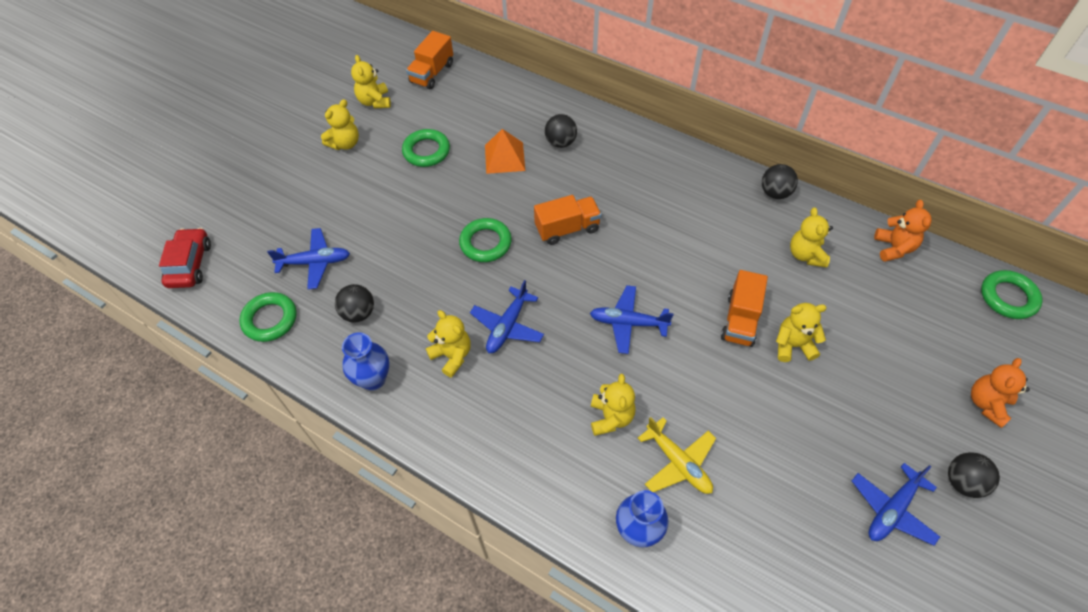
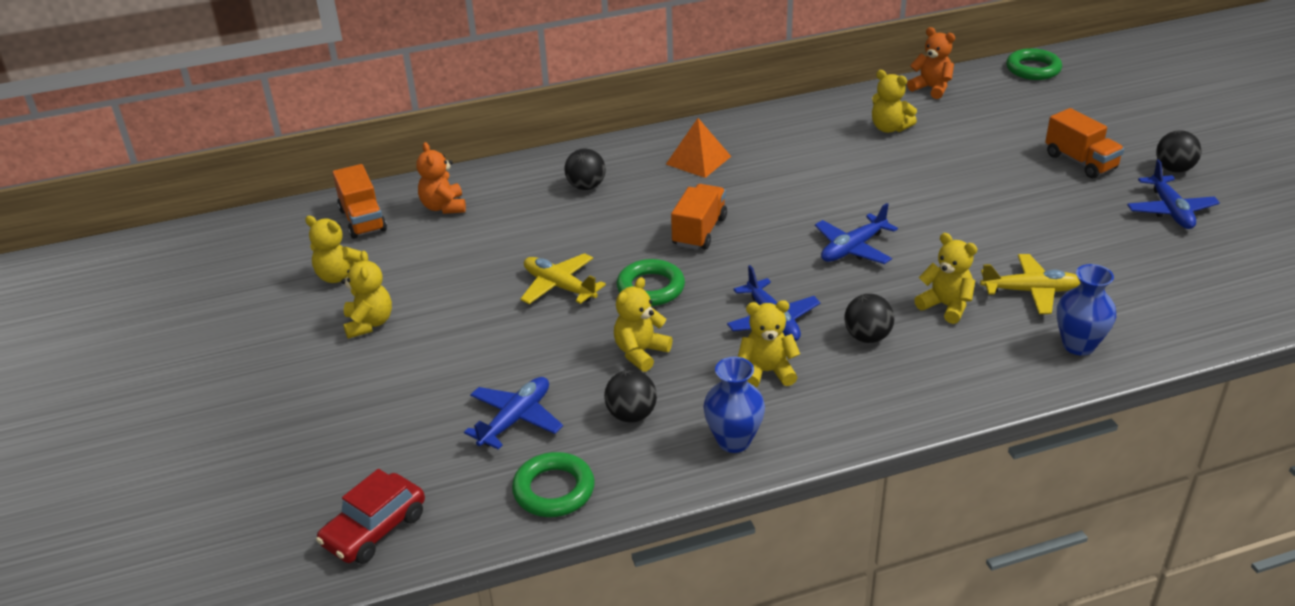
camera: 50 degrees left, 20 degrees down
red car [159,228,211,288] -> red car turned 90 degrees counterclockwise [316,469,425,564]
green ring [402,129,450,167] -> none
orange pyramid [485,129,525,174] -> orange pyramid moved to [666,118,731,178]
orange truck [721,270,768,347] -> orange truck moved to [1045,108,1124,179]
black ball [762,164,798,199] -> black ball moved to [844,294,895,343]
yellow teddy bear [776,303,826,362] -> yellow teddy bear moved to [614,277,673,372]
orange teddy bear [971,358,1030,428] -> orange teddy bear moved to [417,142,466,214]
none -> yellow plane [520,253,606,304]

